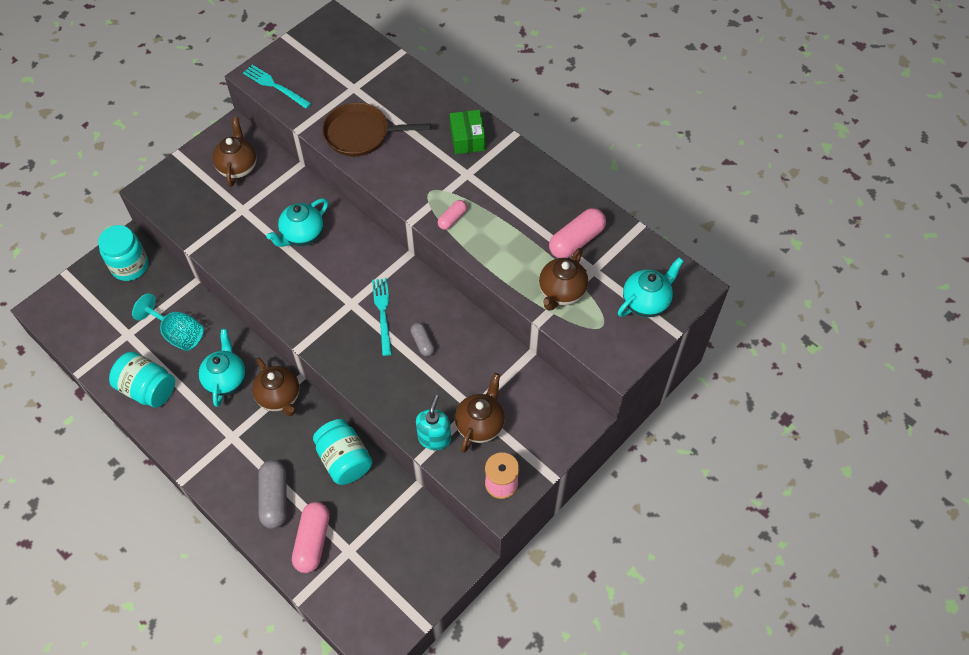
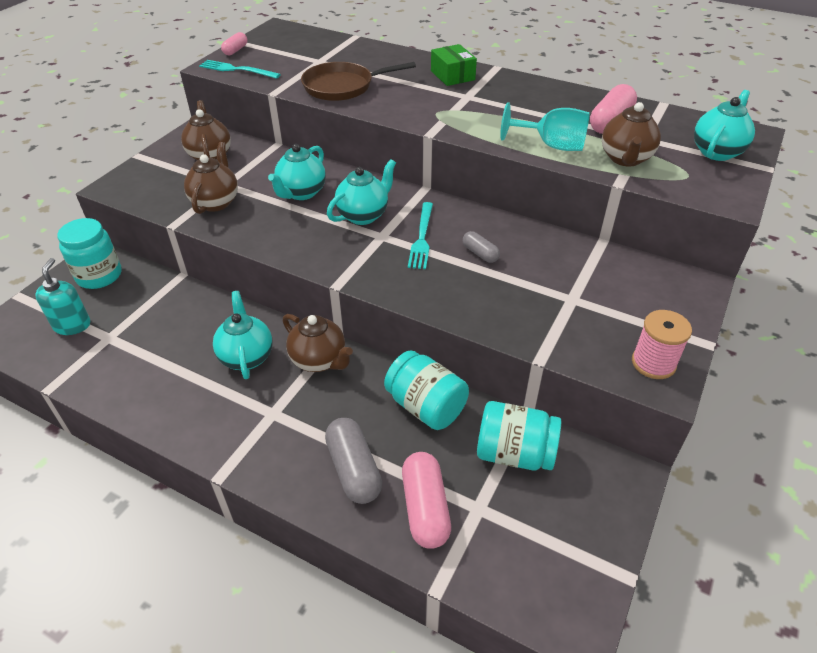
camera: 15 degrees left, 15 degrees down
turquoise jar [109,352,175,408] -> turquoise jar moved to [477,401,561,470]
turquoise goblet [132,293,204,351] -> turquoise goblet moved to [500,102,590,151]
turquoise fork [372,278,392,356] -> turquoise fork turned 150 degrees counterclockwise [408,202,433,269]
turquoise soap dispenser [416,395,451,450] -> turquoise soap dispenser moved to [35,258,90,335]
pink capsule [438,200,467,230] -> pink capsule moved to [221,32,247,55]
brown teapot [455,373,505,453] -> brown teapot moved to [184,142,238,214]
none -> turquoise teapot [327,159,396,225]

